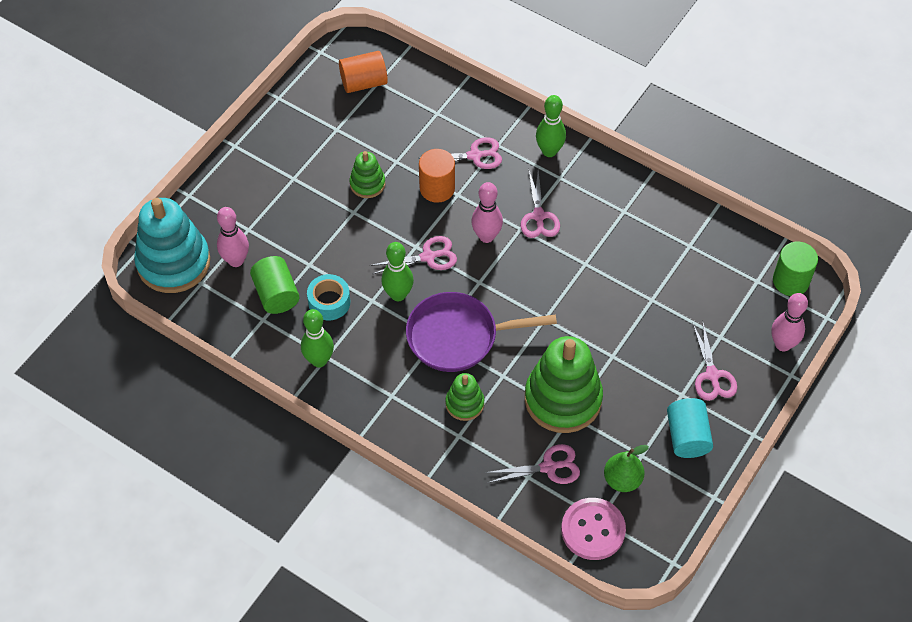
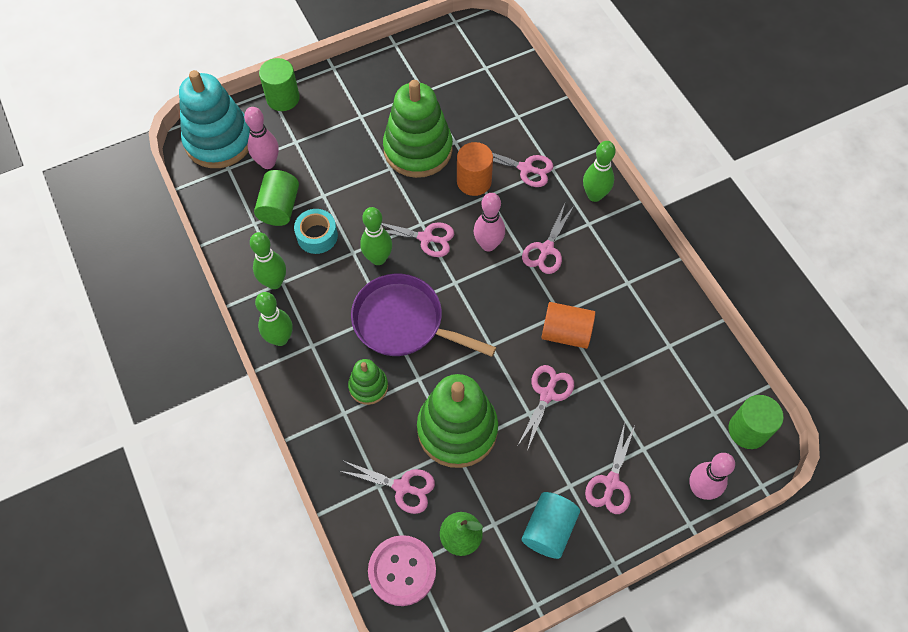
camera: 30 degrees right, 5 degrees up
orange cylinder [339,51,388,93] -> orange cylinder moved to [541,302,595,349]
green stacking toy [349,151,385,198] -> green stacking toy [383,80,453,178], size x2.00
none -> green bowling pin [255,292,293,346]
none -> green cylinder [259,58,300,111]
none -> pink scissors [517,365,574,451]

